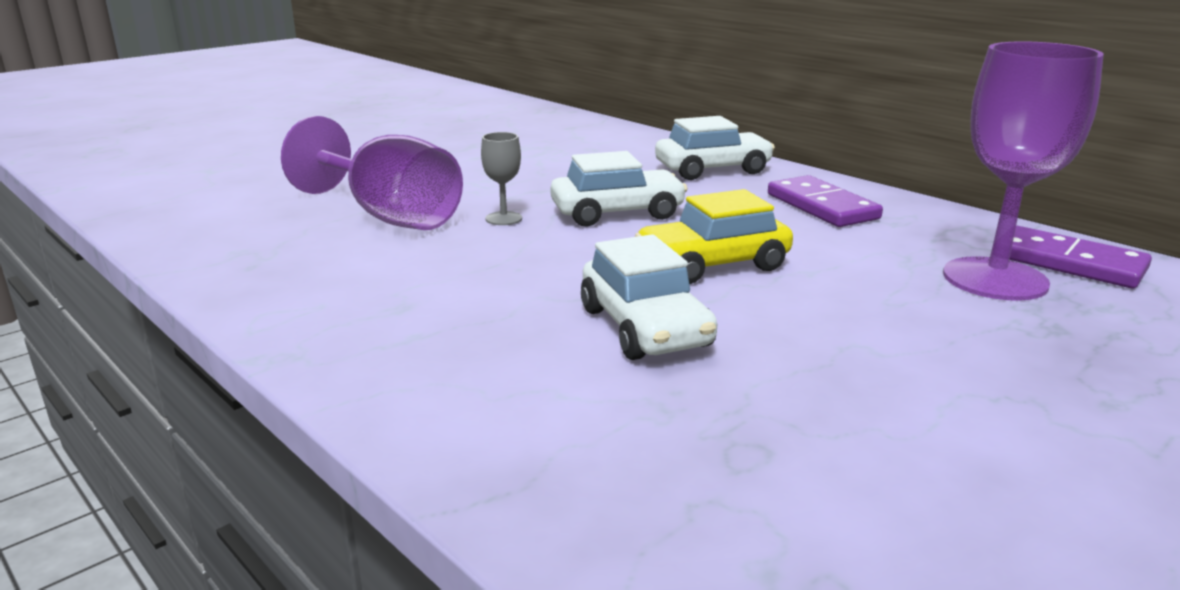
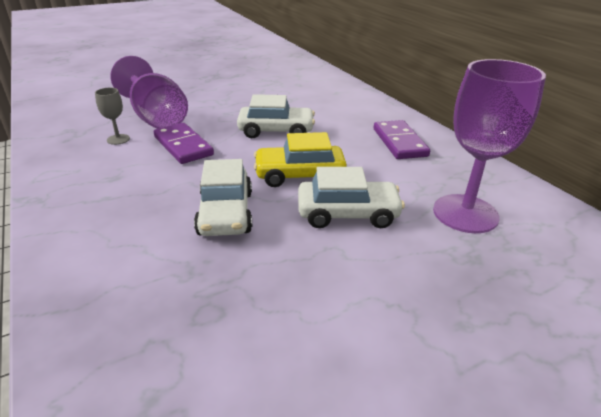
camera: 15 degrees right, 10 degrees up
grey goblet [481,132,522,225] -> grey goblet moved to [95,88,130,145]
white car [655,116,775,180] -> white car moved to [298,167,405,228]
purple domino [1009,225,1152,288] -> purple domino moved to [154,123,214,164]

